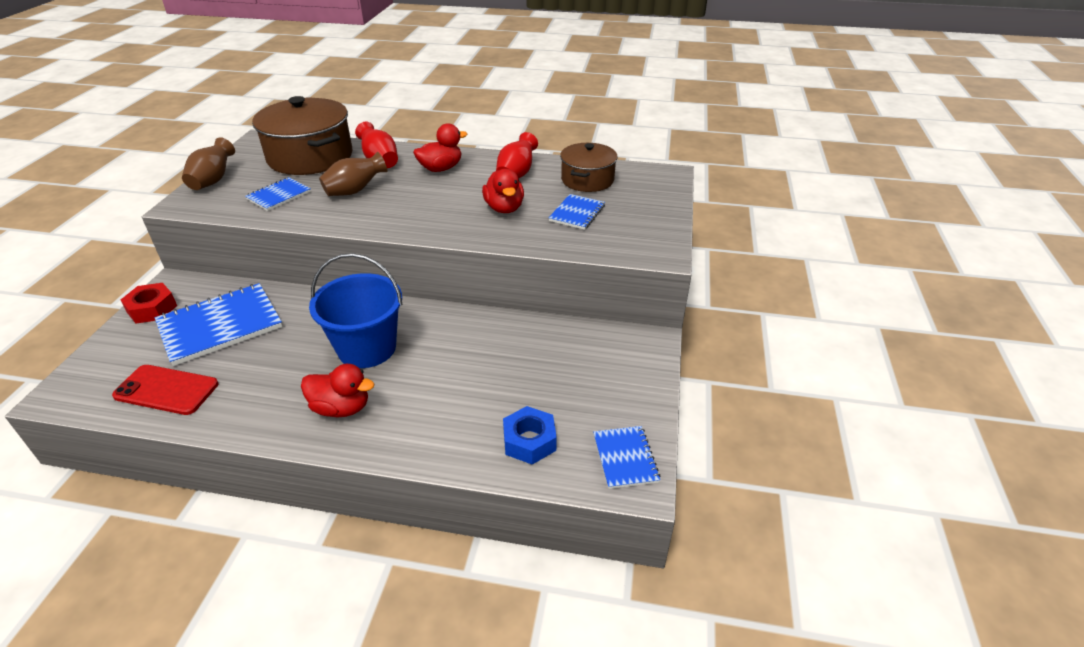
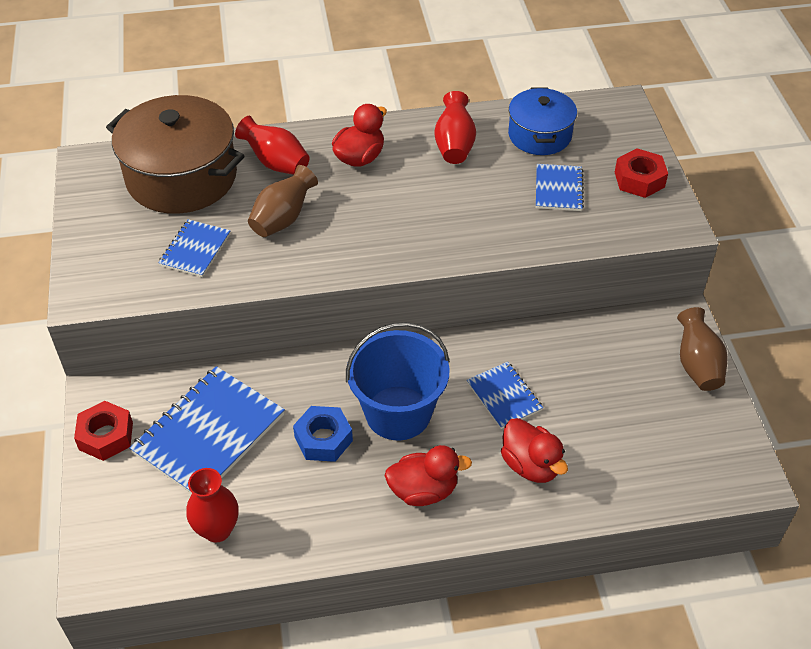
camera: 20 degrees left, 10 degrees up
red phone [112,365,218,415] -> red vase [187,468,239,542]
brown vase [182,137,235,190] -> brown vase moved to [677,307,728,391]
red duck [482,169,524,213] -> red duck moved to [501,418,568,483]
blue nut [503,406,557,465] -> blue nut moved to [293,406,353,462]
brown pot [560,143,617,192] -> blue pot [508,88,577,155]
blue notebook [593,426,660,489] -> blue notebook moved to [467,362,543,429]
none -> red nut [615,148,668,198]

